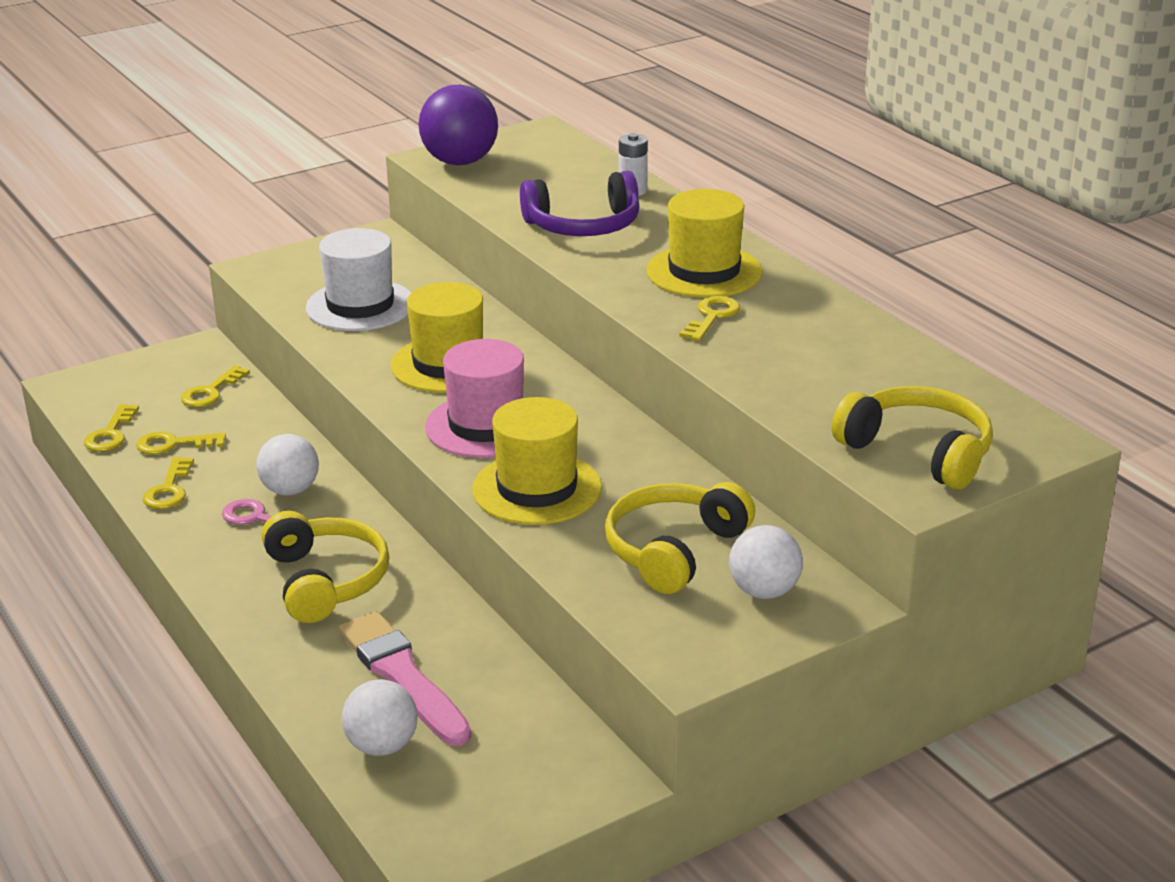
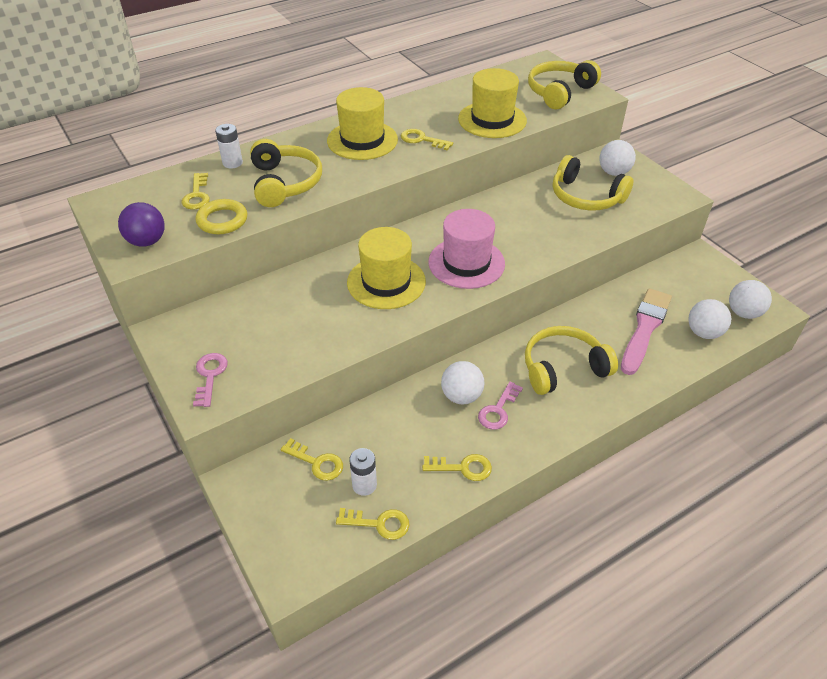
camera: 90 degrees left, 15 degrees up
yellow key [136,431,226,455] -> yellow key moved to [182,173,210,209]
white hat [306,228,411,331] -> none
pink brush [338,611,471,746] -> pink brush turned 150 degrees clockwise [621,288,672,375]
purple ball [419,84,498,165] -> purple ball [118,202,165,247], size x0.67
yellow hat [472,397,602,525] -> yellow hat moved to [458,68,527,138]
purple headphones [520,171,640,236] -> yellow headphones [250,139,322,207]
none -> pink key [193,353,228,407]
none -> yellow ring [195,199,247,234]
none -> white battery [349,448,377,496]
none -> white ball [729,280,772,319]

